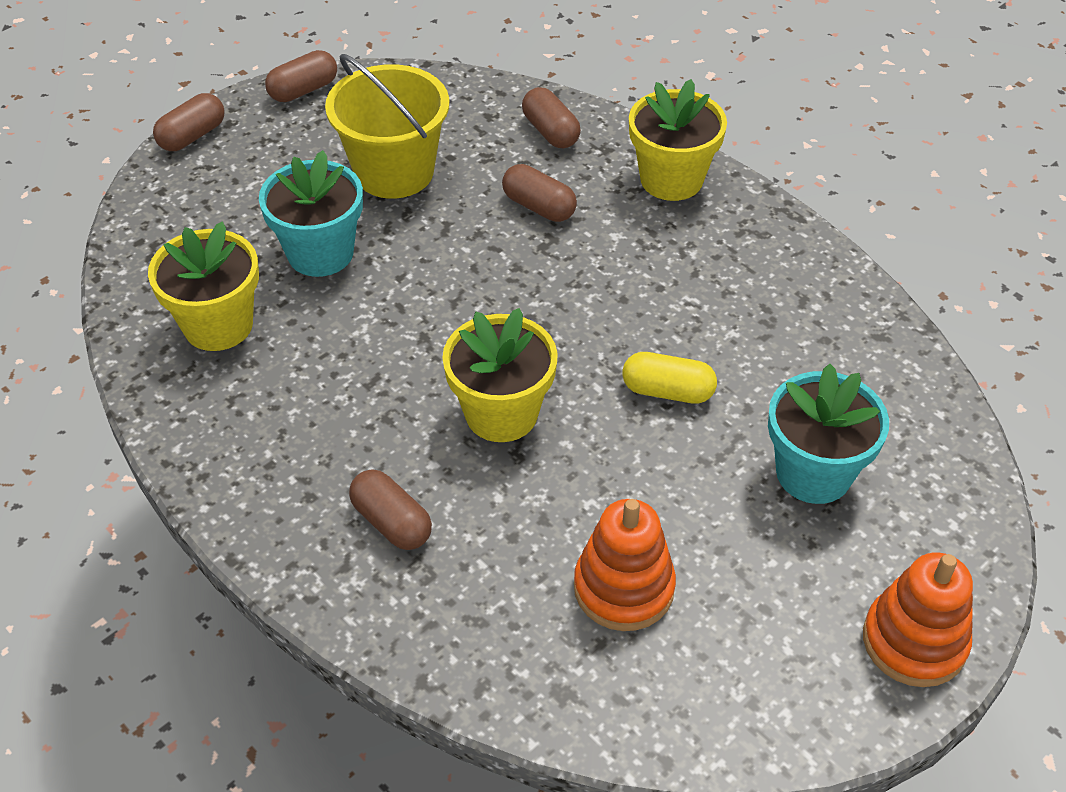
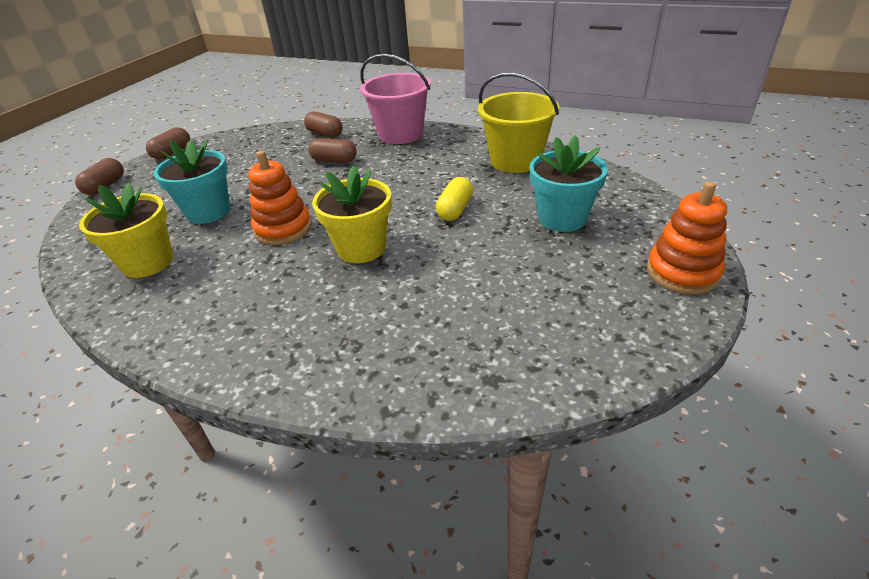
camera: 20 degrees left, 10 degrees down
yellow bucket [325,54,449,199] -> yellow bucket moved to [478,72,559,173]
brown capsule [349,470,432,550] -> none
orange stacking toy [574,499,676,631] -> orange stacking toy moved to [248,151,312,245]
yellow capsule [622,352,717,404] -> yellow capsule turned 60 degrees counterclockwise [436,177,473,221]
yellow flower pot [629,79,727,201] -> pink bucket [360,54,431,144]

